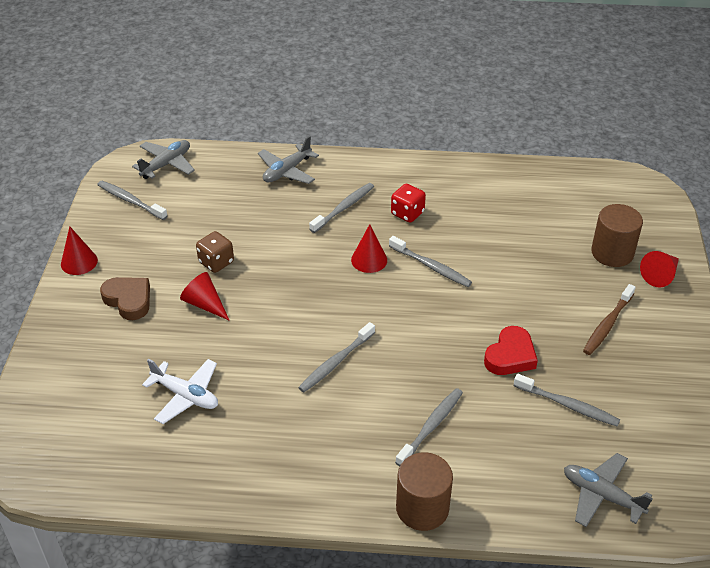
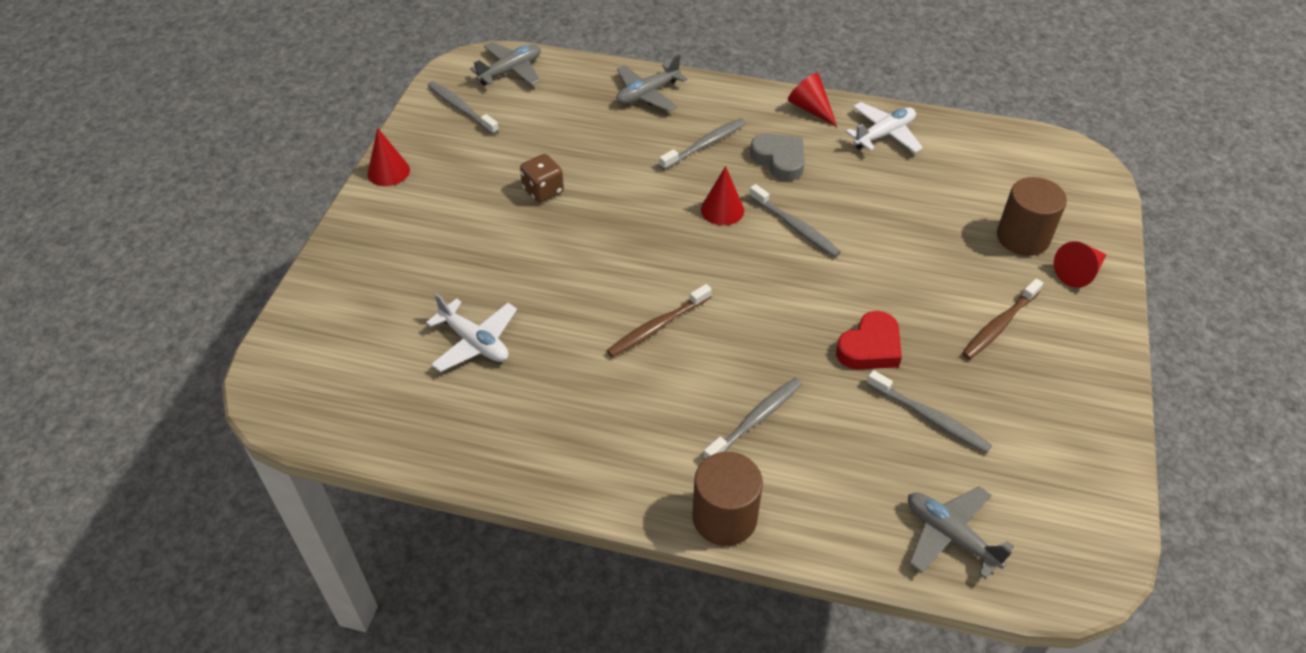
camera: 10 degrees right, 5 degrees up
brown heart [100,277,150,320] -> none
red cone [180,272,230,321] -> red cone moved to [788,73,837,127]
grey toothbrush [298,322,375,392] -> brown toothbrush [606,284,712,357]
red dice [391,184,426,223] -> grey heart [750,133,805,181]
none -> white plane [845,102,923,153]

